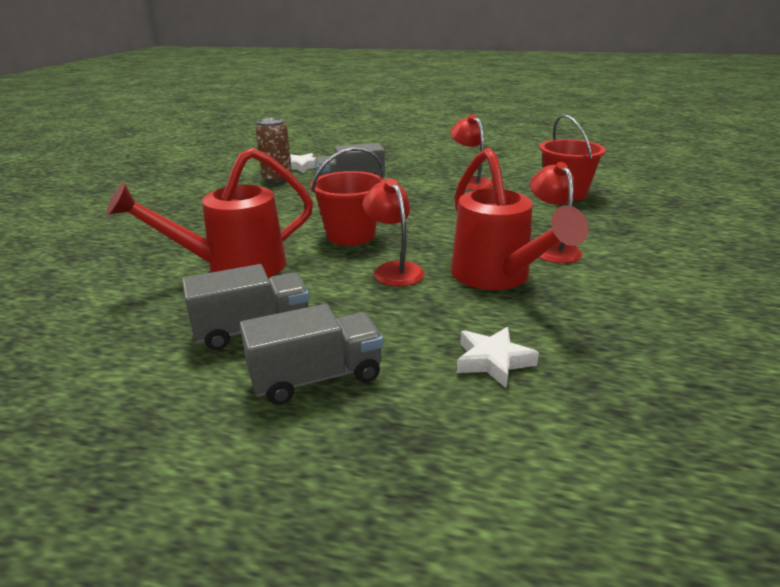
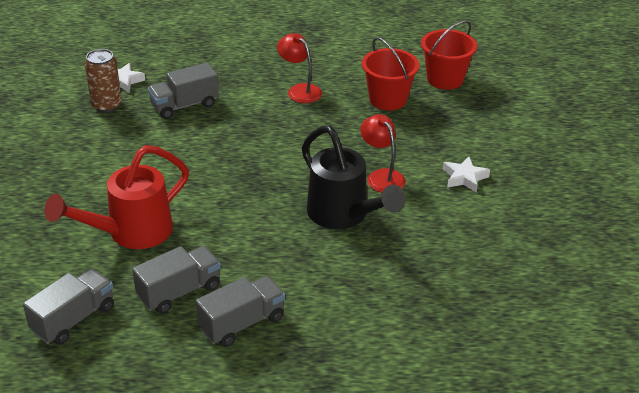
camera: 15 degrees left, 10 degrees up
red bucket [310,147,385,246] -> red bucket moved to [421,20,477,90]
red lamp [363,178,425,286] -> none
red watering can [451,148,588,290] -> black watering can [302,126,406,229]
white star [456,327,539,388] -> white star moved to [443,157,490,193]
none -> grey truck [23,269,114,345]

